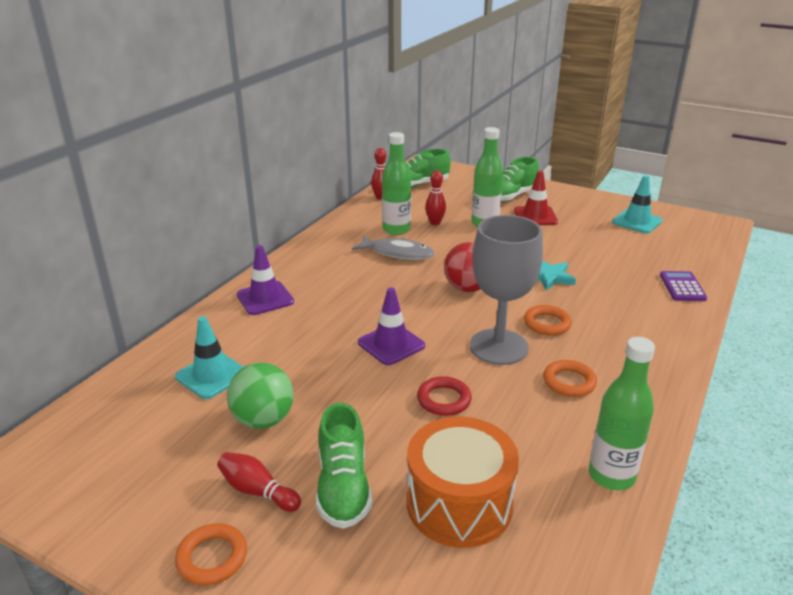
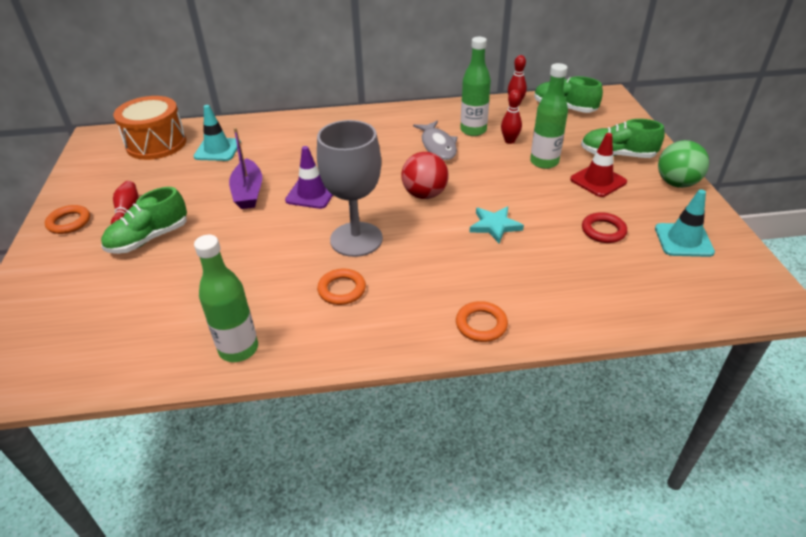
camera: 55 degrees right, 10 degrees up
green ball [227,363,293,429] -> green ball moved to [658,140,709,188]
purple traffic cone [237,245,294,315] -> none
orange drum [407,417,519,548] -> orange drum moved to [113,96,186,160]
red ring [417,376,472,416] -> red ring moved to [582,212,627,243]
orange ring [524,305,572,335] -> orange ring moved to [456,301,508,342]
purple calculator [660,271,707,301] -> none
none -> purple boat [229,127,262,209]

